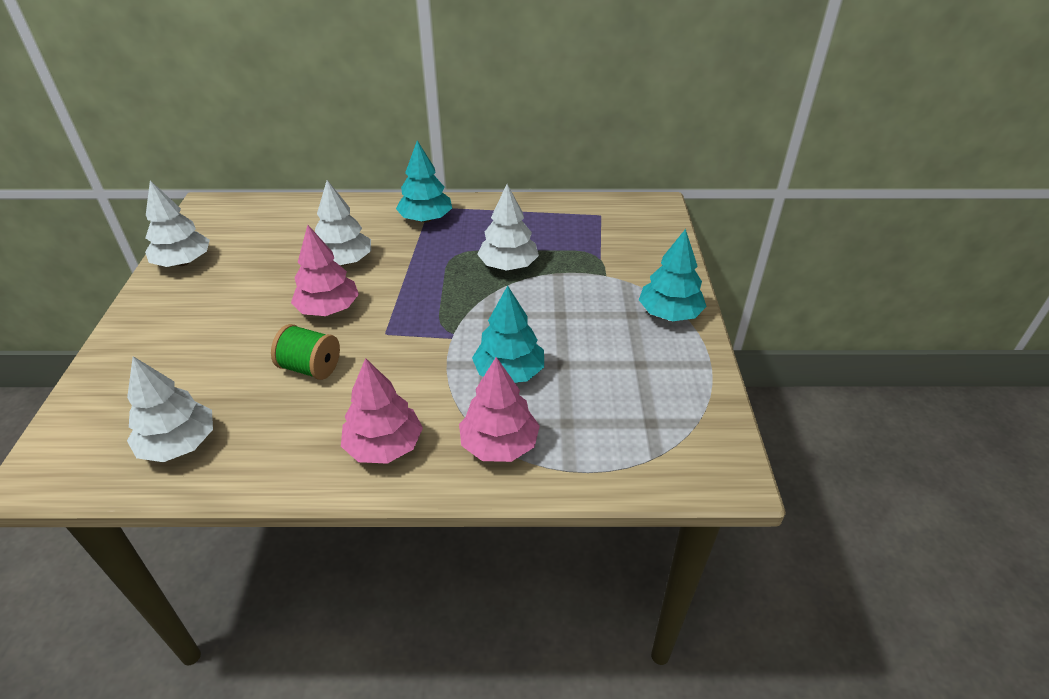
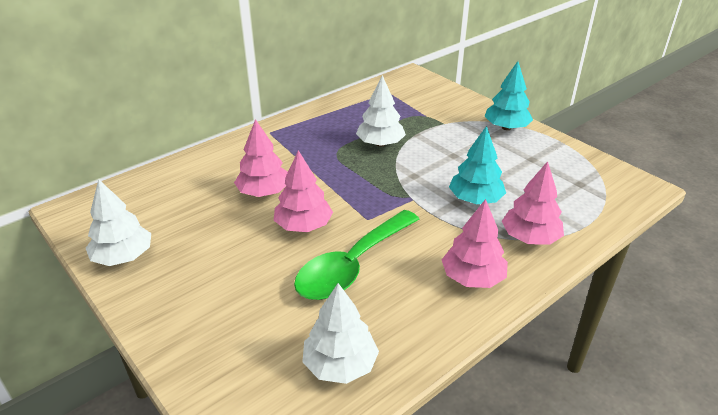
camera: 40 degrees left, 5 degrees down
green spool [271,324,340,380] -> green spoon [294,210,419,300]
white tree [315,180,371,265] -> pink tree [234,119,288,197]
turquoise tree [396,140,452,223] -> none

